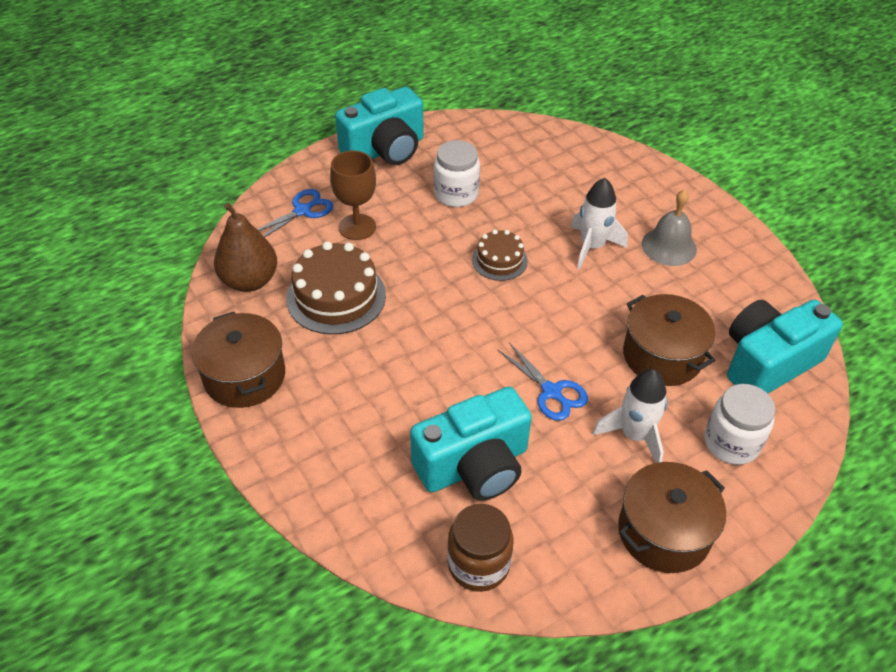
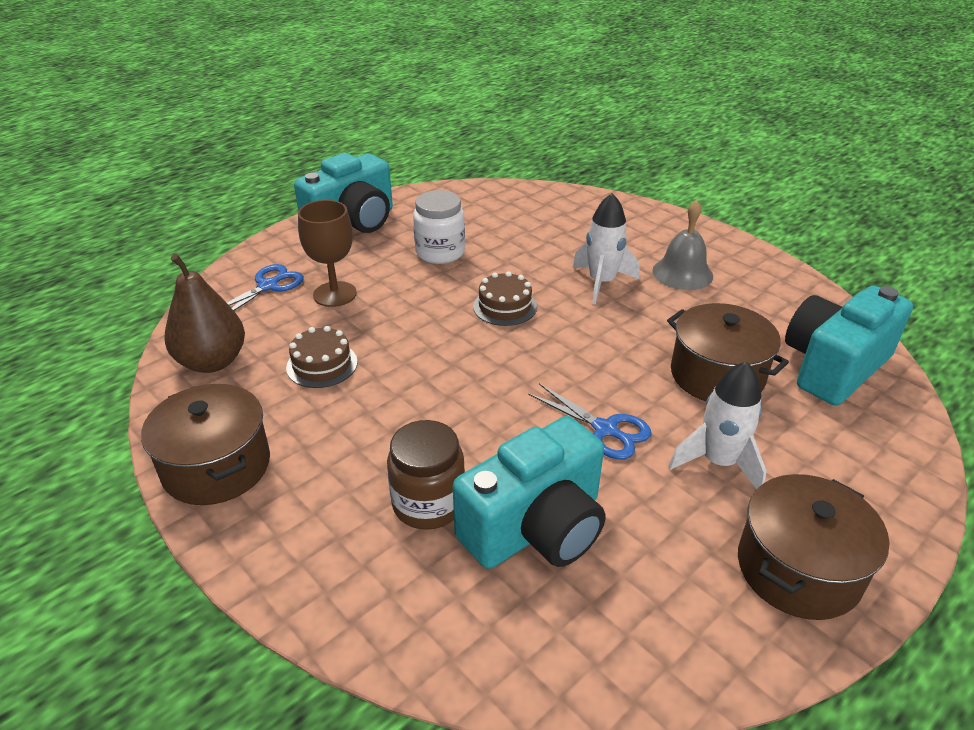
camera: 10 degrees left, 10 degrees down
brown cake [286,241,386,335] -> brown cake [286,326,358,388], size x0.59
brown jar [447,504,513,592] -> brown jar moved to [387,420,465,530]
white jar [704,384,775,465] -> none

